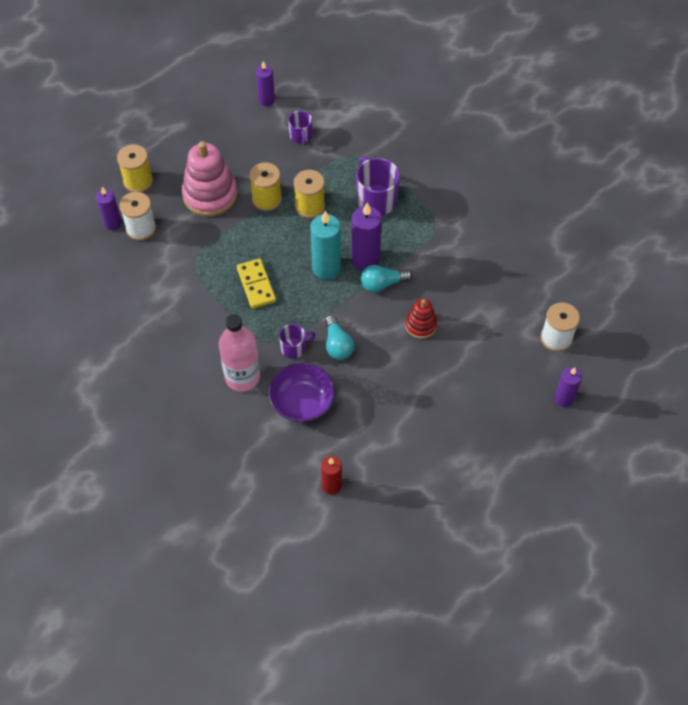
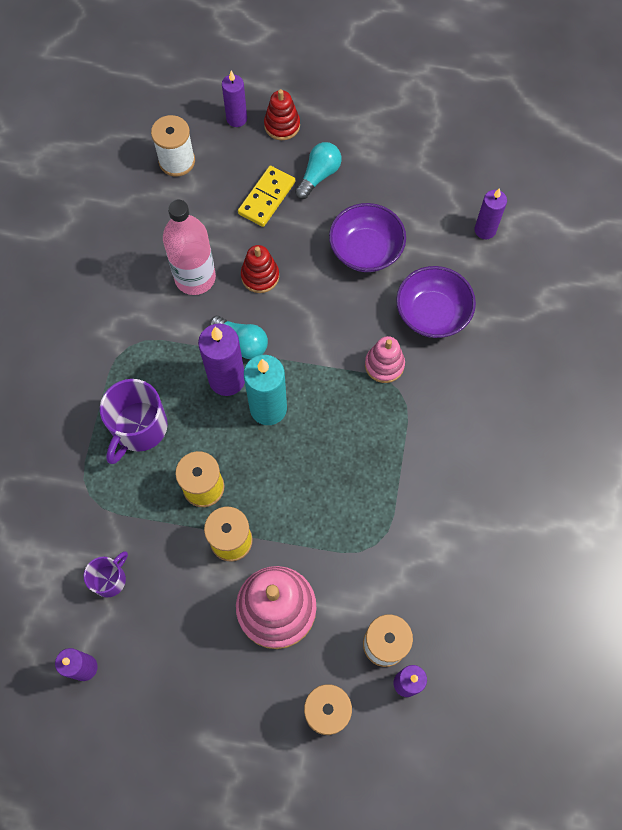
camera: 130 degrees left, 10 degrees up
pink bottle [219,314,260,392] -> pink bottle moved to [163,200,216,295]
yellow domino [237,259,276,309] -> yellow domino moved to [238,166,295,227]
purple mug [279,324,316,359] -> pink stacking toy [365,336,405,383]
red candle [321,456,342,495] -> purple candle [475,188,507,239]
turquoise light bulb [325,315,354,360] -> turquoise light bulb moved to [295,142,341,199]
none -> red stacking toy [264,89,300,140]
none -> purple bowl [329,203,406,272]

